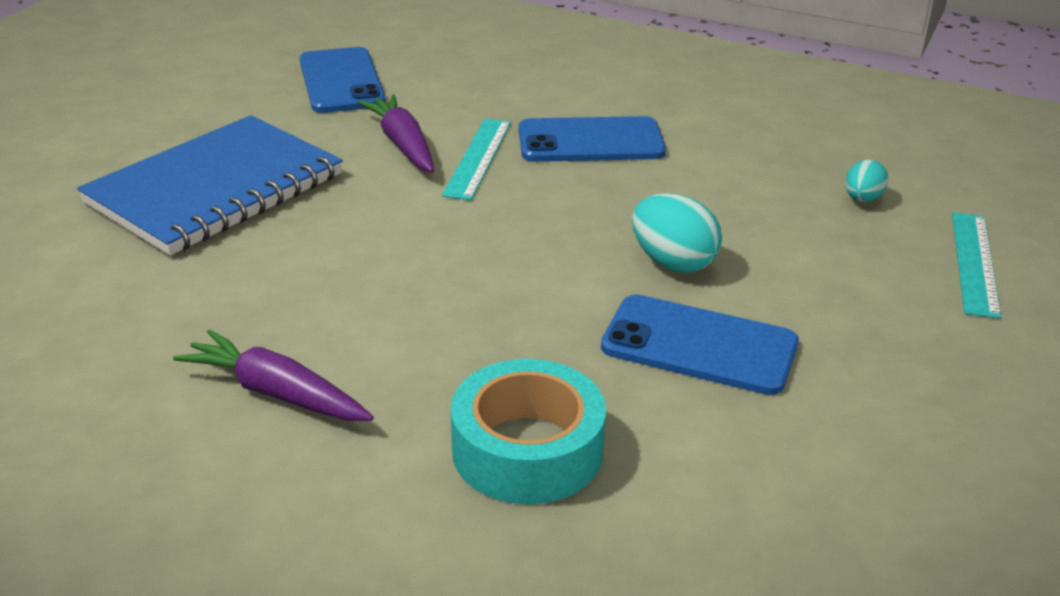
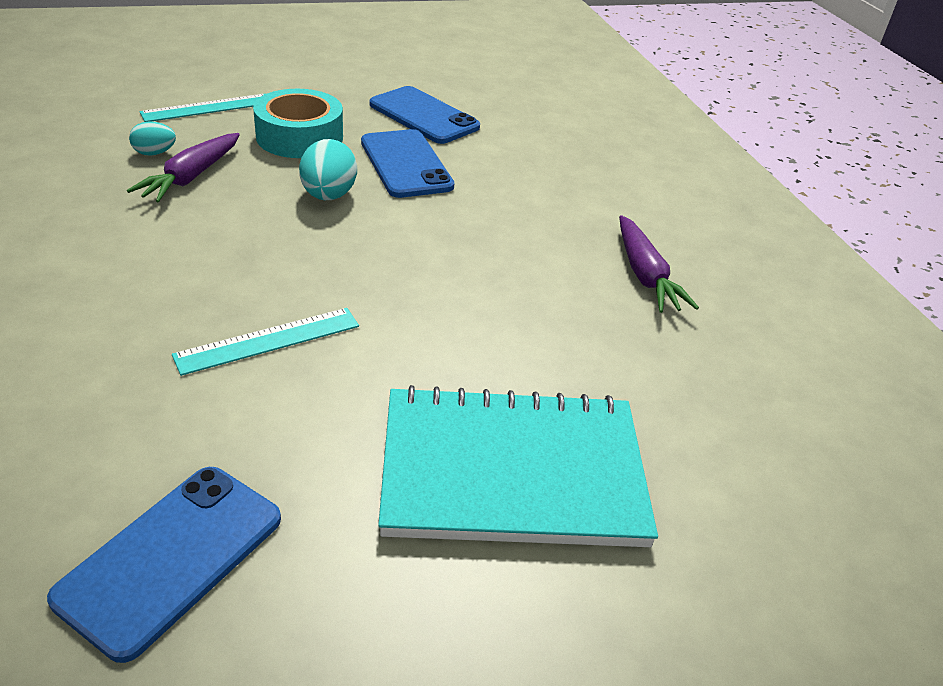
camera: 135 degrees left, 5 degrees up
blue notebook [77,115,343,255] -> turquoise notebook [378,385,658,547]
purple carrot [357,94,434,172] -> purple carrot moved to [127,133,240,203]
turquoise tape [451,359,606,504] -> turquoise tape moved to [253,89,343,158]
blue phone [519,116,666,162] -> blue phone moved to [369,86,480,144]

